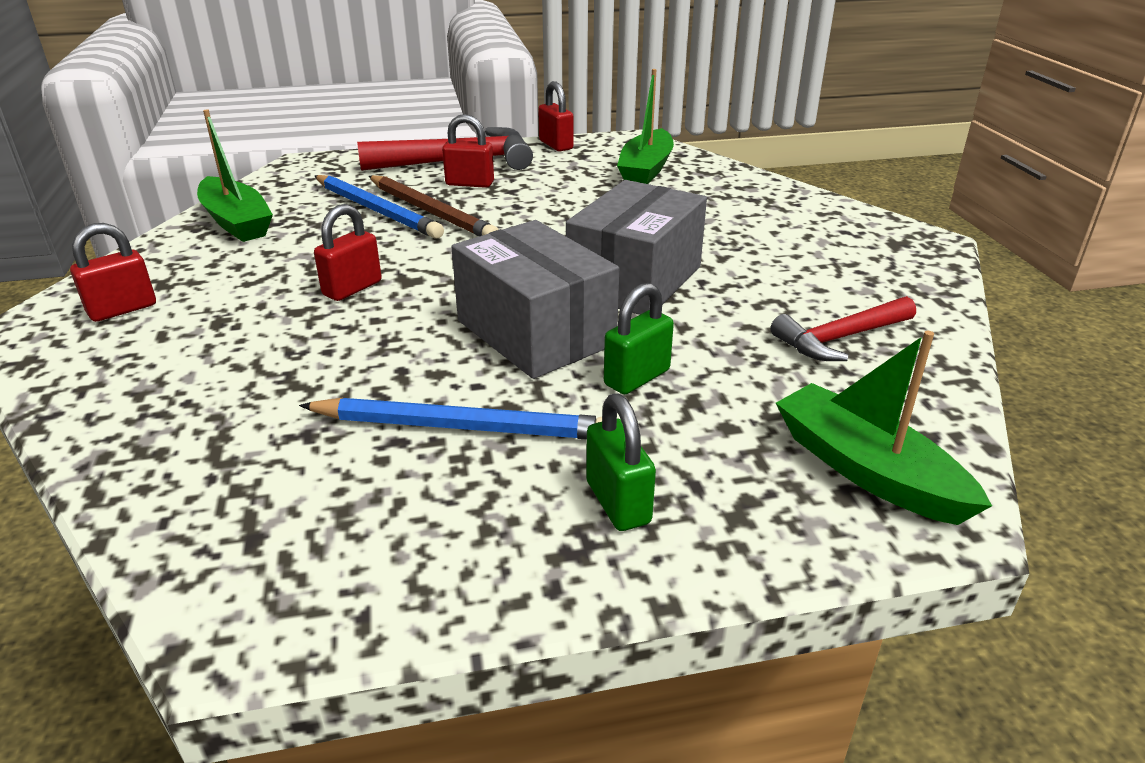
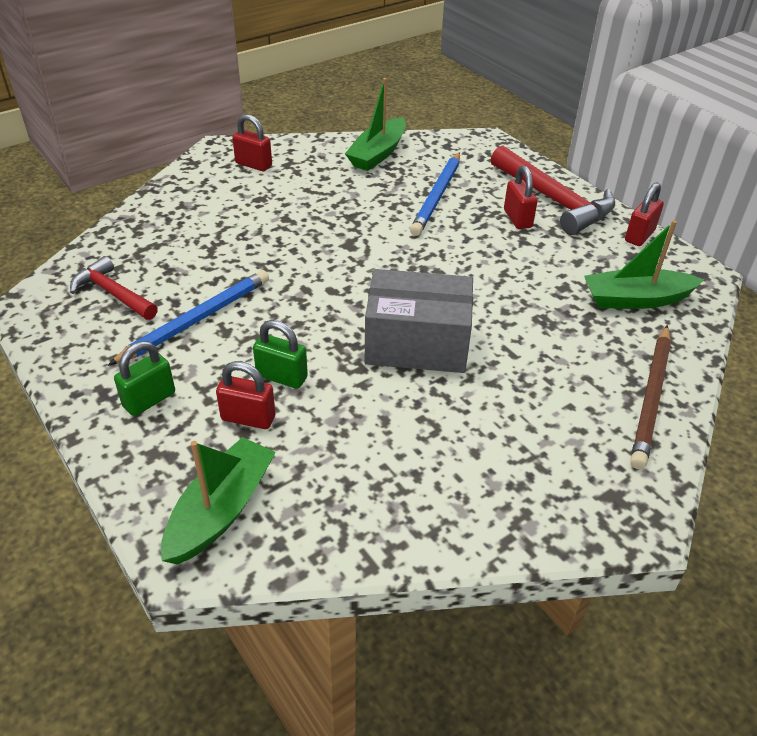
camera: 65 degrees right, 10 degrees up
blue pencil [299,397,602,440] -> blue pencil turned 120 degrees counterclockwise [108,270,269,366]
red padlock [314,204,382,301] -> red padlock moved to [216,361,275,429]
brown pencil [369,175,499,237] -> brown pencil moved to [630,325,671,469]
grey box [452,220,619,379] -> none
red hammer [770,296,916,361] -> red hammer moved to [70,256,158,320]

